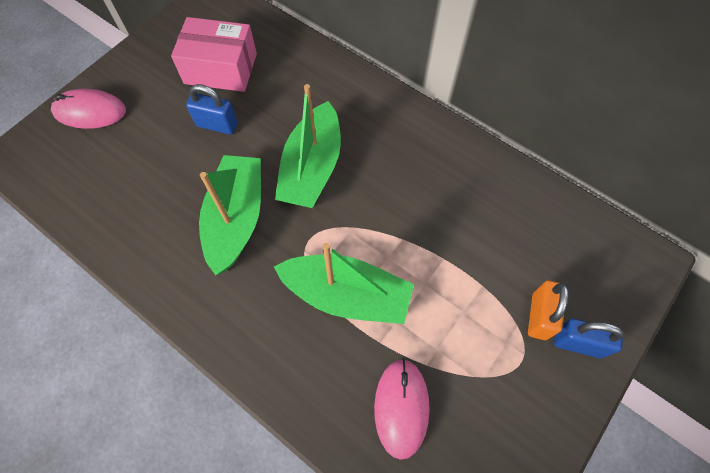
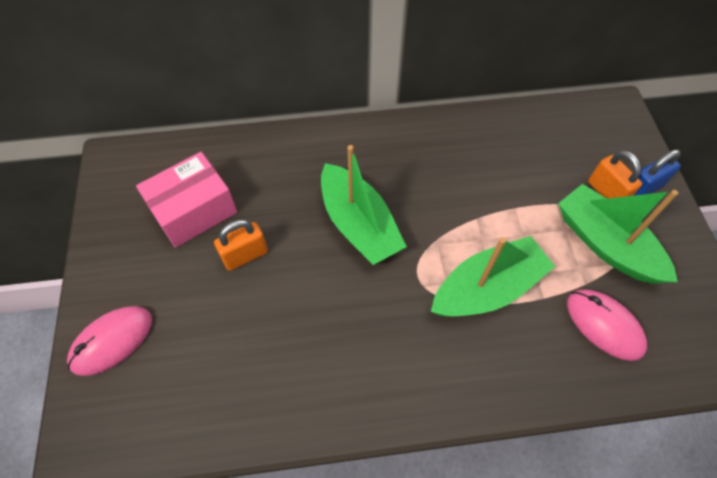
camera: 45 degrees left, 5 degrees down
blue padlock [186,84,237,134] -> orange padlock [214,219,268,271]
green boat [199,155,261,276] -> green boat moved to [558,184,678,284]

